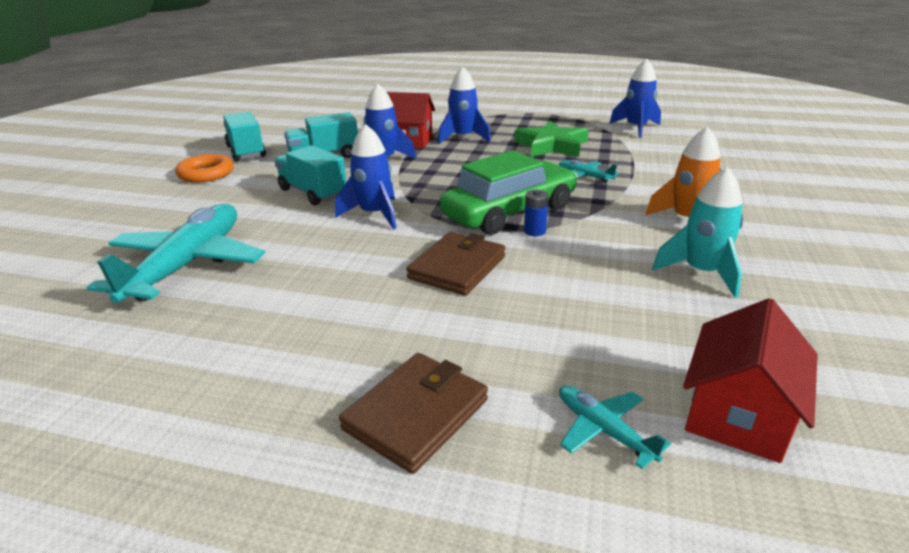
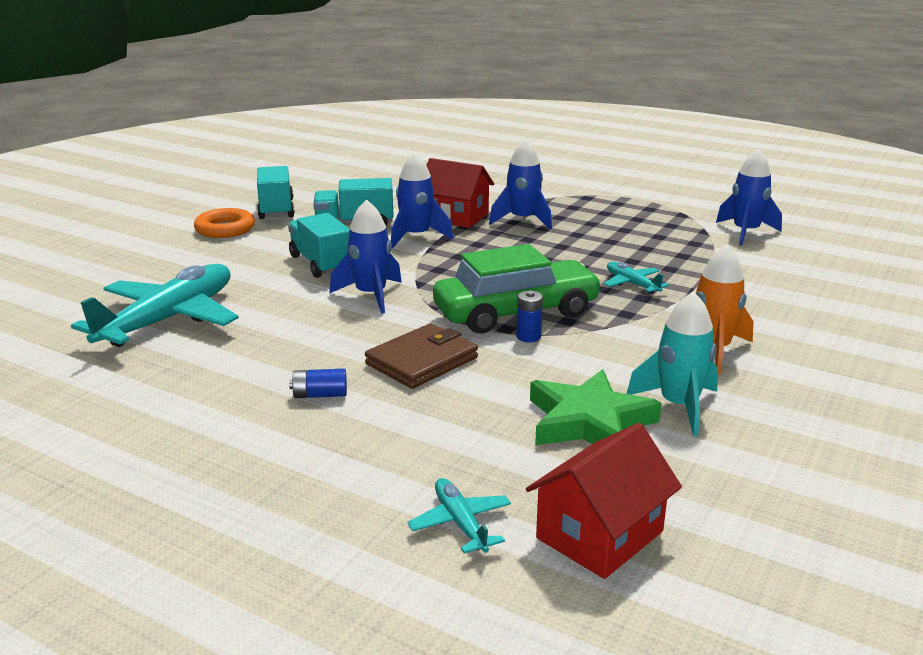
camera: 15 degrees right, 5 degrees down
brown wallet [339,353,488,474] -> none
green star [514,121,588,157] -> green star moved to [530,369,662,445]
none -> blue battery [289,368,347,398]

